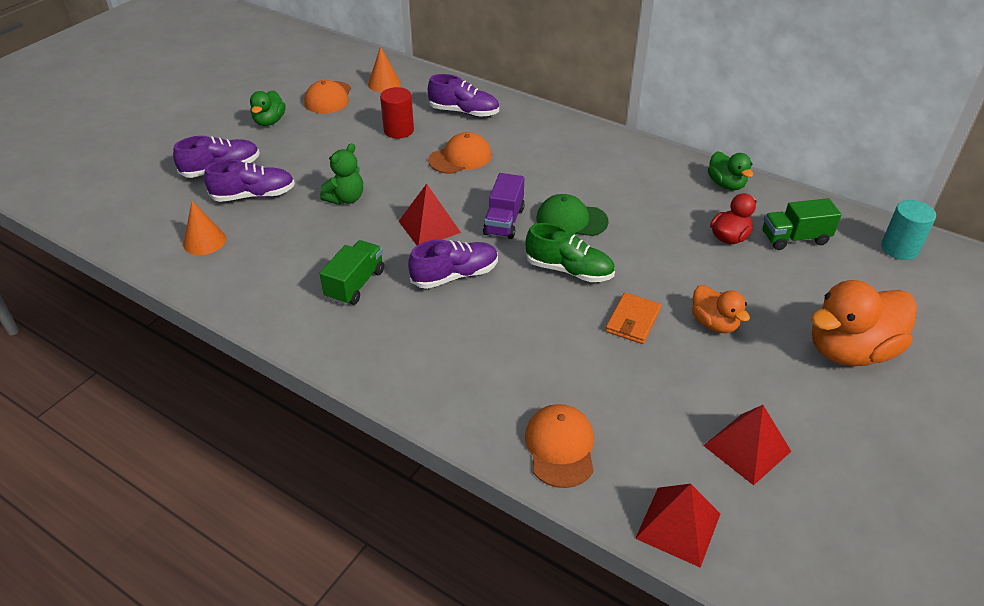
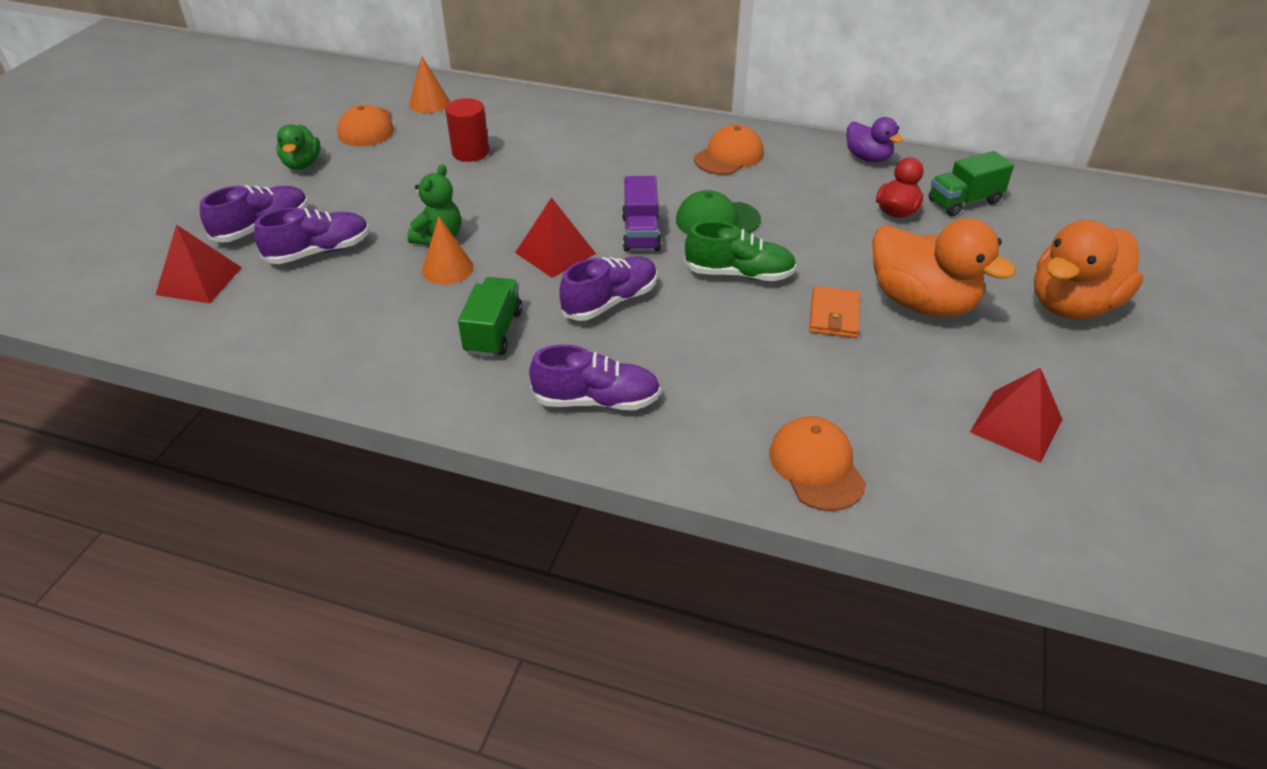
camera: 15 degrees left, 0 degrees up
orange cone [183,201,226,255] -> orange cone moved to [422,216,474,285]
purple shoe [428,74,499,117] -> purple shoe moved to [529,344,661,410]
orange cap [428,132,492,174] -> orange cap moved to [694,124,764,175]
red pyramid [635,484,720,568] -> red pyramid moved to [156,225,242,304]
orange duck [692,285,750,333] -> orange duck [872,218,1016,317], size x1.83
green duck [708,151,753,190] -> purple duck [847,117,904,162]
turquoise cylinder [881,200,936,260] -> none

